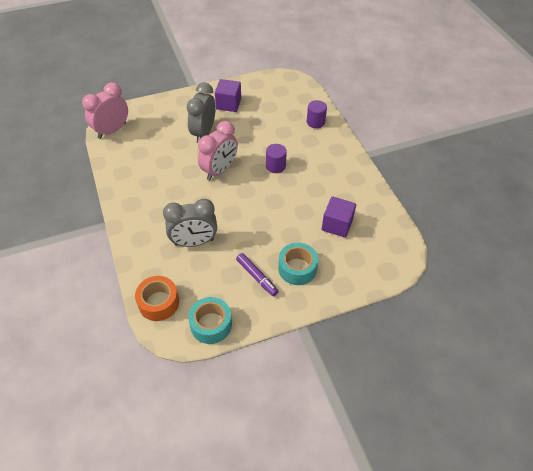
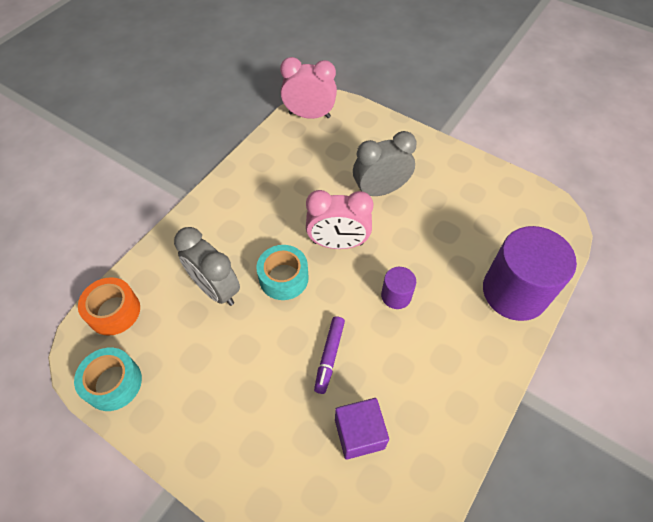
camera: 55 degrees right, 5 degrees up
purple cube [215,79,241,112] -> none
purple marker [236,253,279,296] -> purple marker moved to [314,316,345,394]
turquoise tape [278,243,318,285] -> turquoise tape moved to [256,245,309,300]
purple cylinder [307,100,327,128] -> purple cylinder [483,226,577,321], size x2.14

